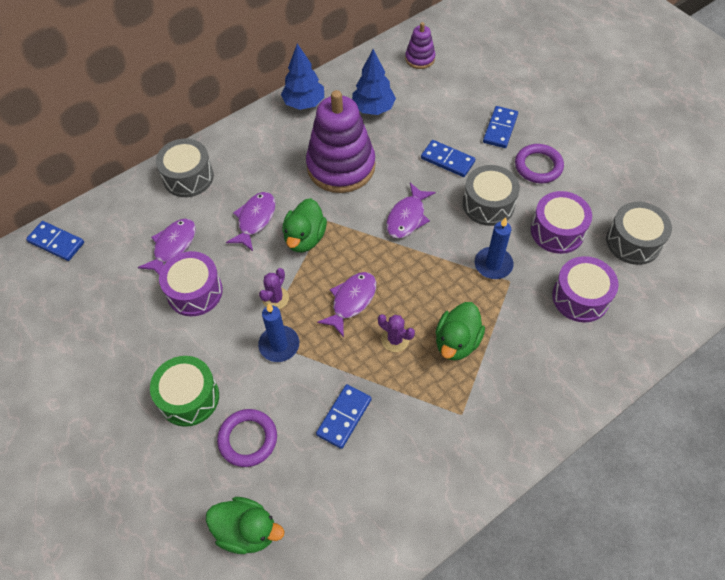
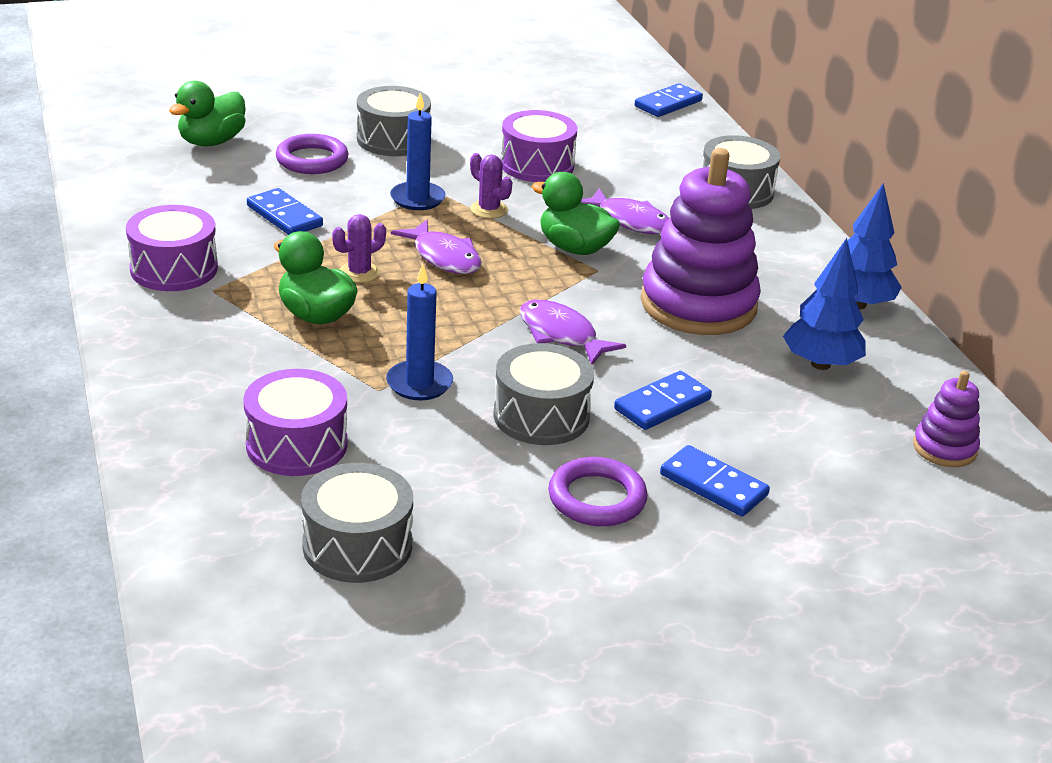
camera: 105 degrees right, 25 degrees down
purple fish [138,219,196,275] -> none
green drum [150,356,219,427] -> grey drum [357,86,431,156]
purple drum [531,191,592,254] -> purple drum moved to [126,205,218,291]

